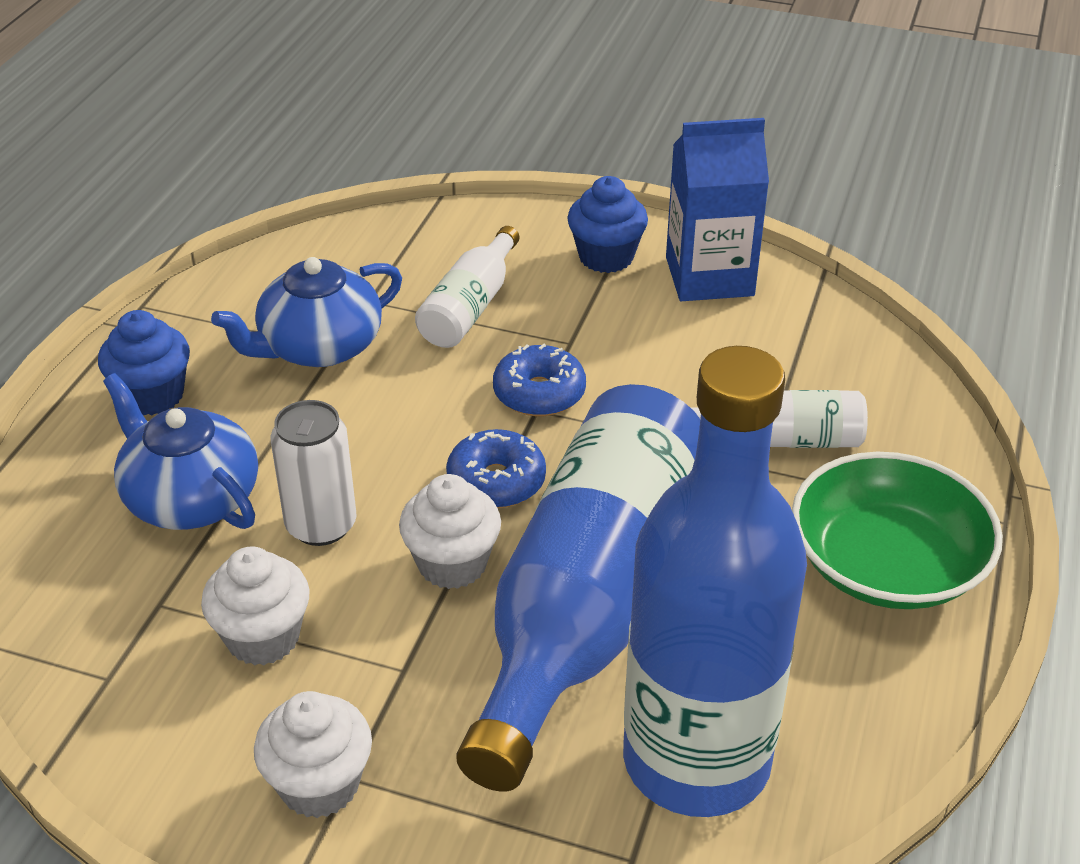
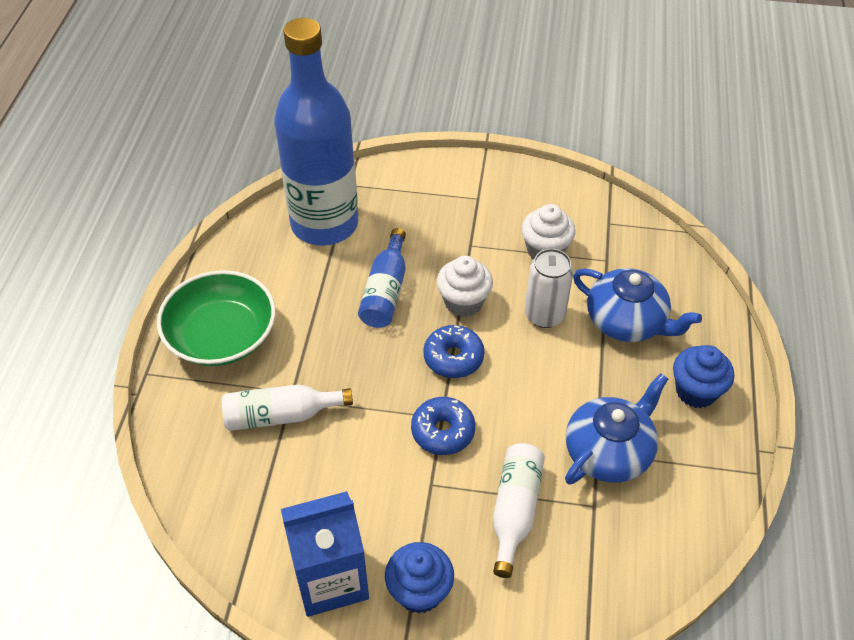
camera: 170 degrees right, 10 degrees up
white cupcake [254,691,372,818] -> none
blue bottle [457,384,700,792] -> blue bottle [358,228,406,328], size x0.47

